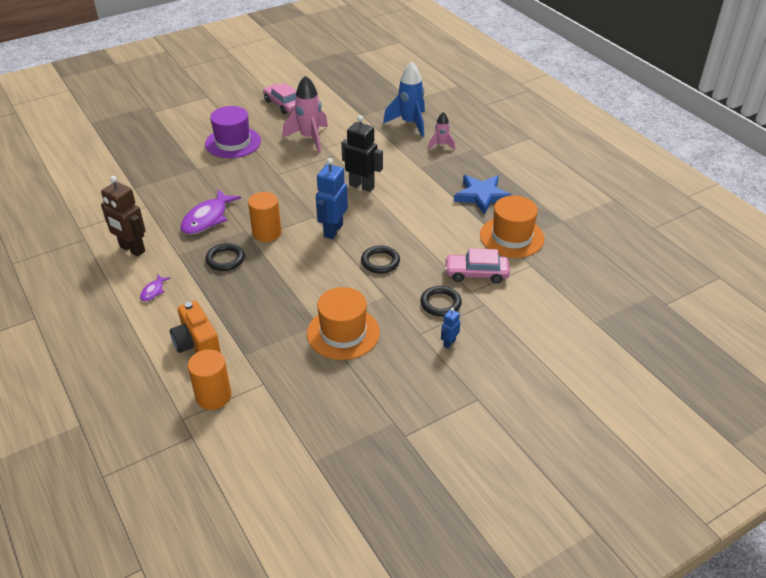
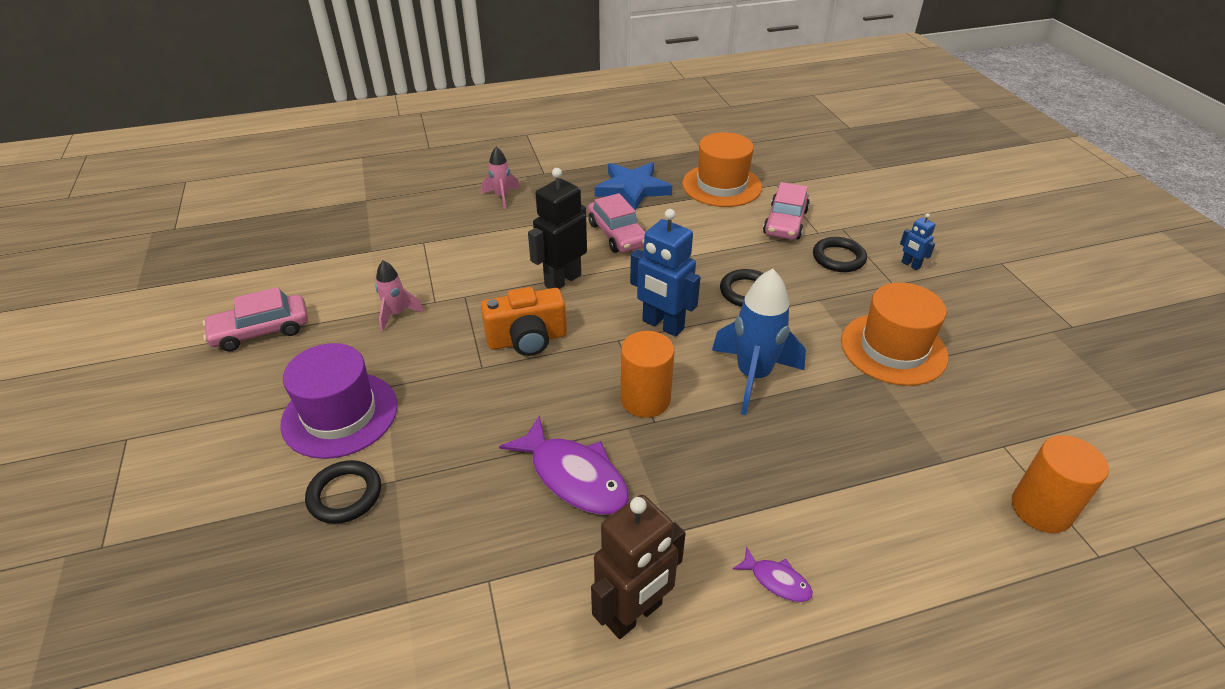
camera: 75 degrees left, 0 degrees up
orange camera [170,300,221,353] -> orange camera moved to [481,287,567,356]
black ring [205,243,245,271] -> black ring moved to [305,460,381,524]
pink rocket [282,75,328,153] -> pink rocket [376,260,424,332], size x0.55
blue rocket [383,61,425,137] -> blue rocket moved to [712,269,806,415]
none -> pink car [588,193,646,253]

